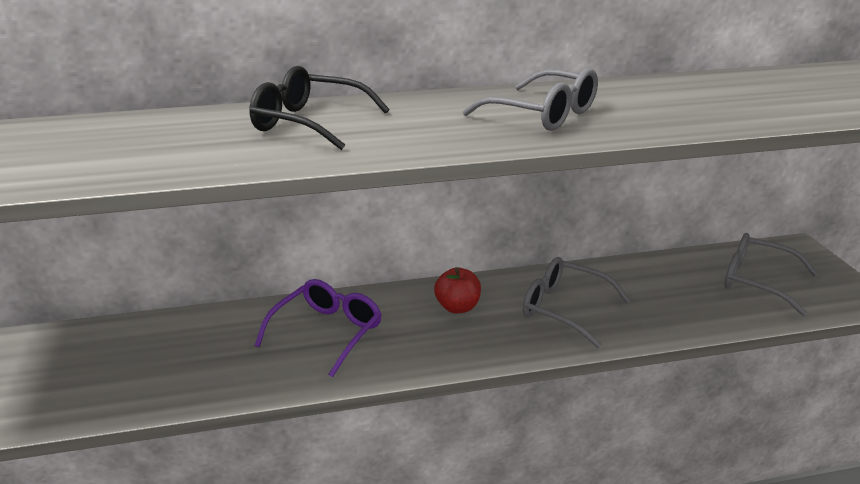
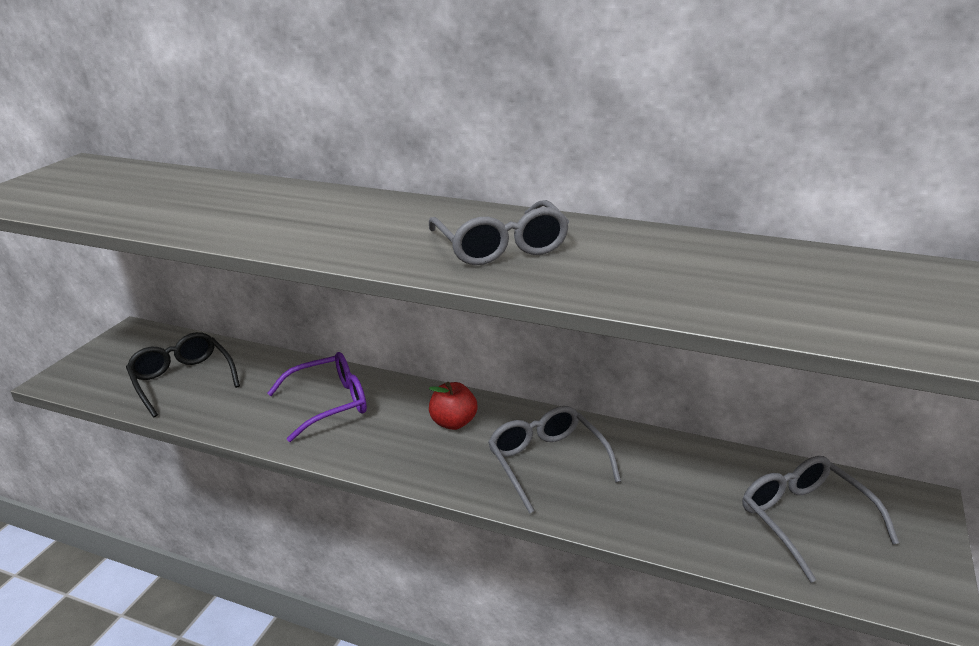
camera: 35 degrees right, 0 degrees up
black glasses [249,66,389,150] -> black glasses moved to [126,332,240,418]

